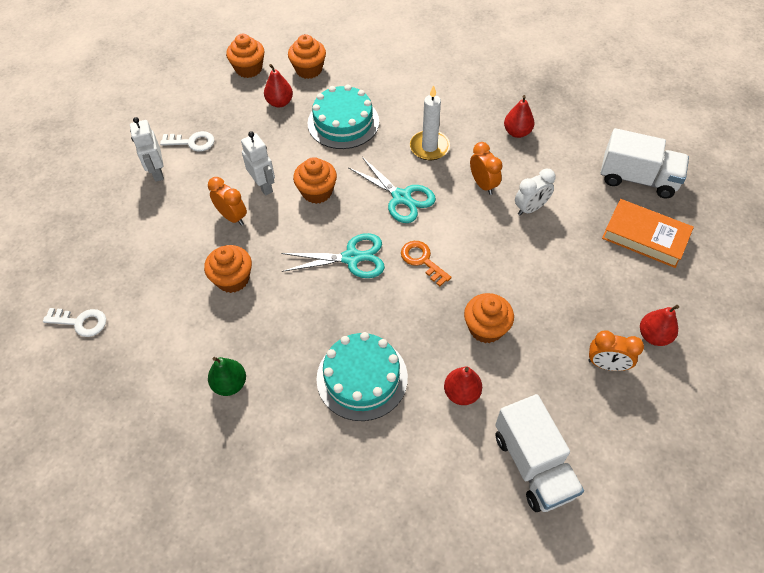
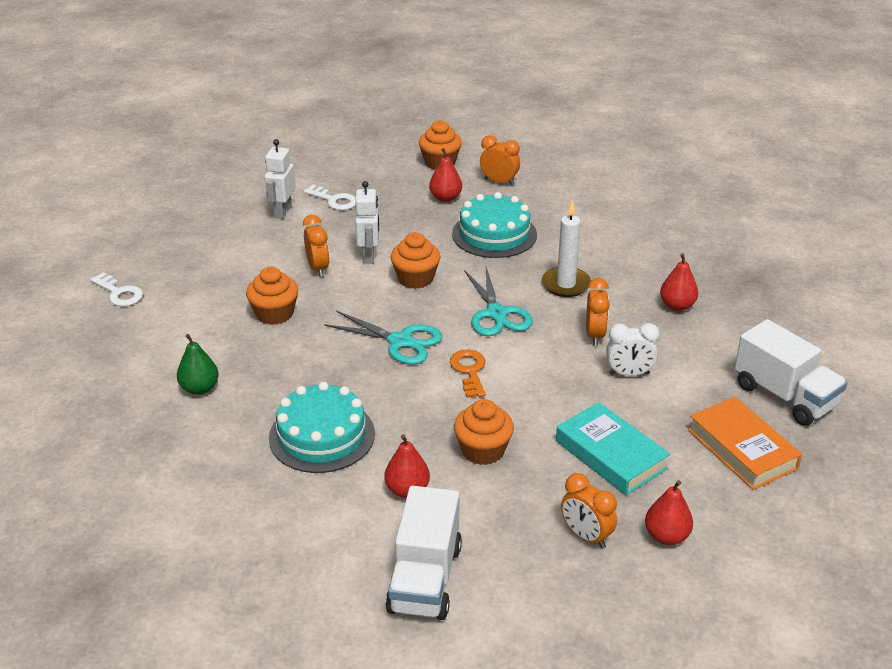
camera: 30 degrees right, 20 degrees down
orange cupcake [288,34,326,79] -> orange clock [480,135,520,185]
none -> turquoise book [556,402,670,495]

